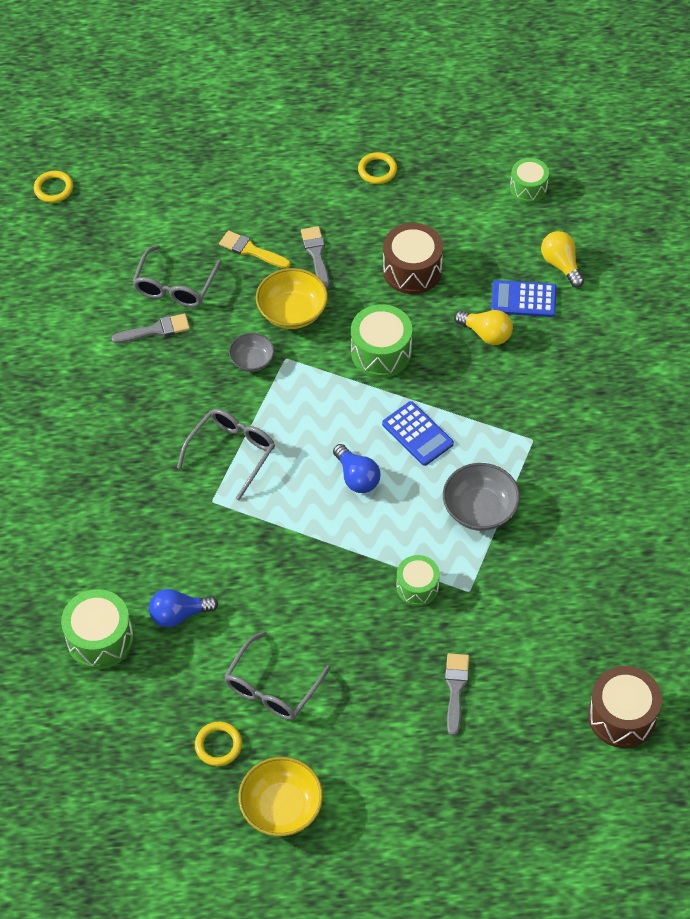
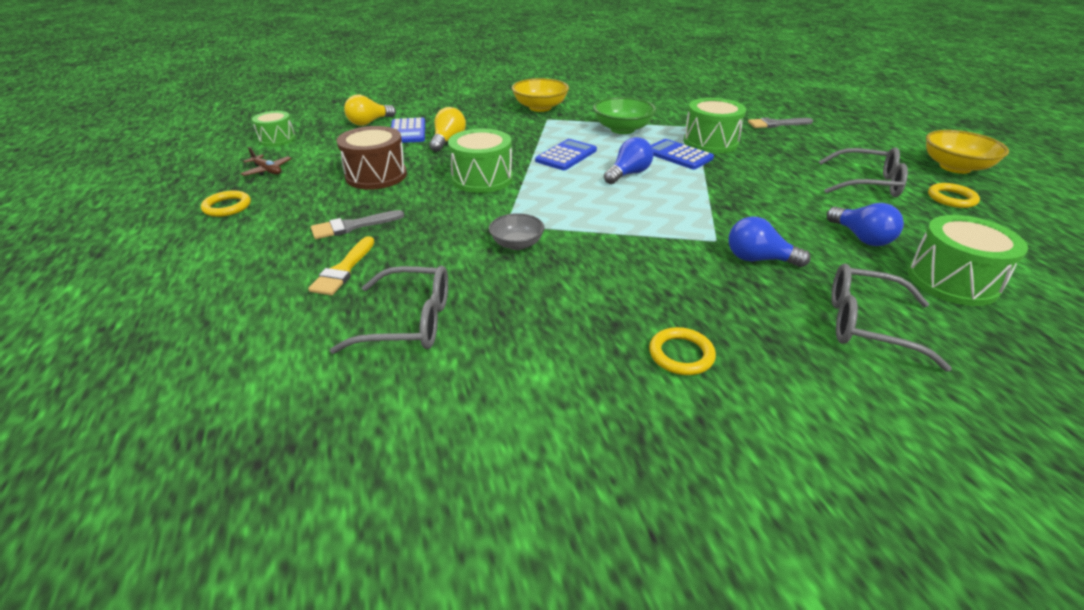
camera: 105 degrees left, 20 degrees down
yellow ring [34,171,73,203] -> yellow ring moved to [649,327,716,375]
grey brush [111,313,190,343] -> none
grey glasses [177,409,275,500] -> grey glasses moved to [831,264,952,372]
yellow bowl [256,268,328,329] -> yellow bowl moved to [512,78,569,112]
green drum [396,555,440,606] -> green drum [684,98,746,153], size x1.54
grey bowl [443,463,520,531] -> green bowl [593,97,656,134]
brown drum [588,666,662,748] -> none
none -> brown plane [240,147,292,176]
none -> blue calculator [651,139,714,169]
none -> blue light bulb [729,216,811,267]

